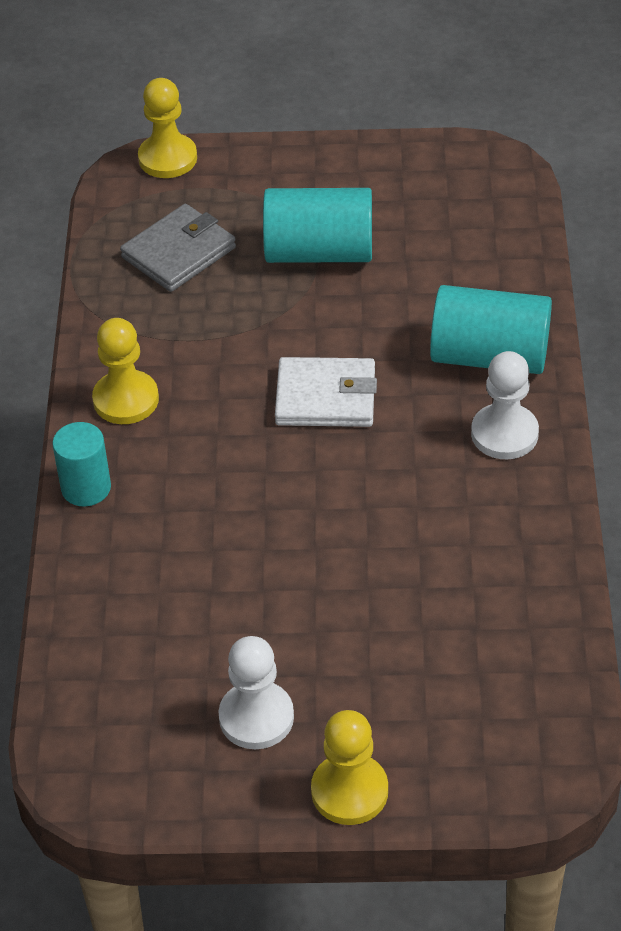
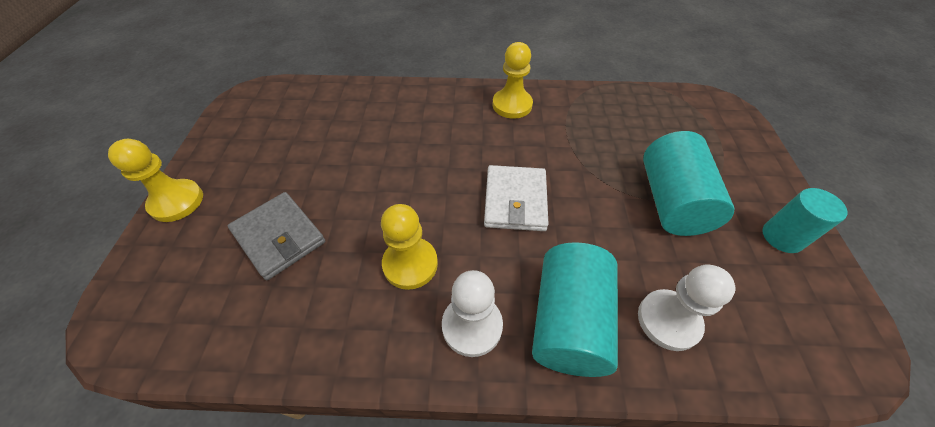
camera: 90 degrees right, 5 degrees up
turquoise cylinder [52,422,111,506] -> turquoise cylinder moved to [762,188,848,253]
grey wallet [120,204,236,292] -> grey wallet moved to [228,192,325,280]
yellow pawn [138,78,197,178] -> yellow pawn moved to [381,204,438,290]
white pawn [218,636,294,749] -> white pawn moved to [638,264,735,351]

